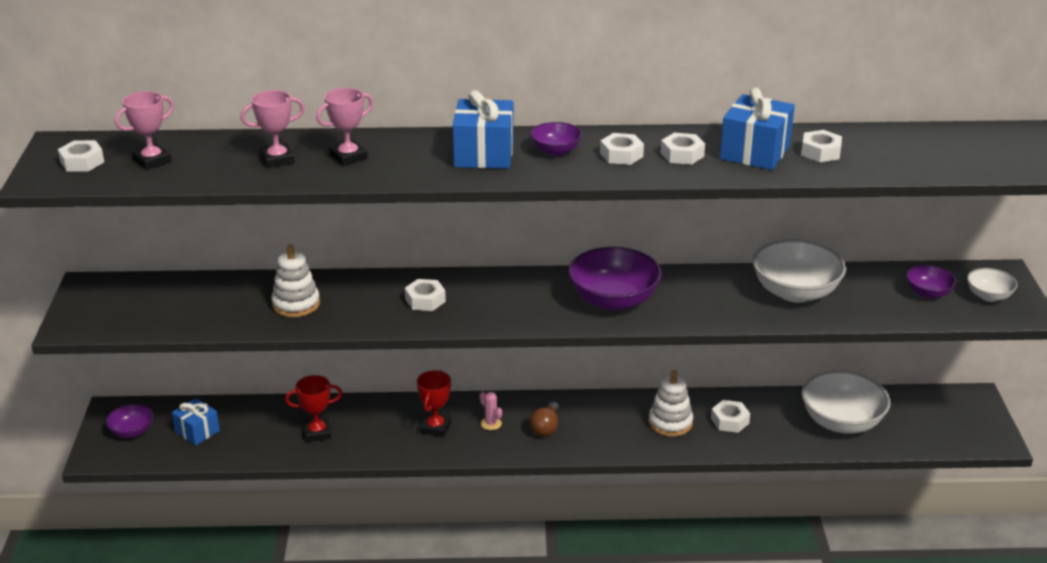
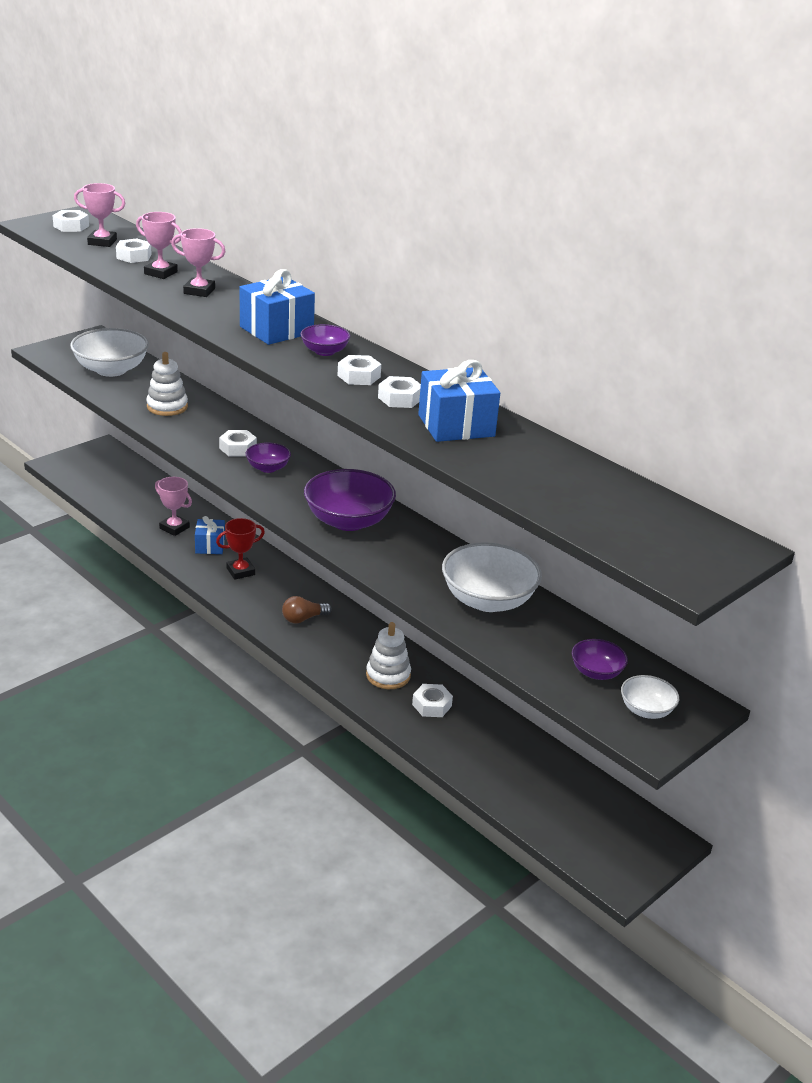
camera: 45 degrees right, 0 degrees up
purple bowl [106,404,153,438] -> purple bowl moved to [245,442,291,473]
blue gift [172,398,220,446] -> blue gift moved to [195,516,225,554]
red trophy [285,375,342,442] -> pink trophy [155,477,192,536]
pink cactus [479,392,502,430] -> none
white nut [801,130,842,162] -> white nut moved to [116,239,152,263]
white bowl [801,370,891,434] -> white bowl moved to [70,328,149,377]

